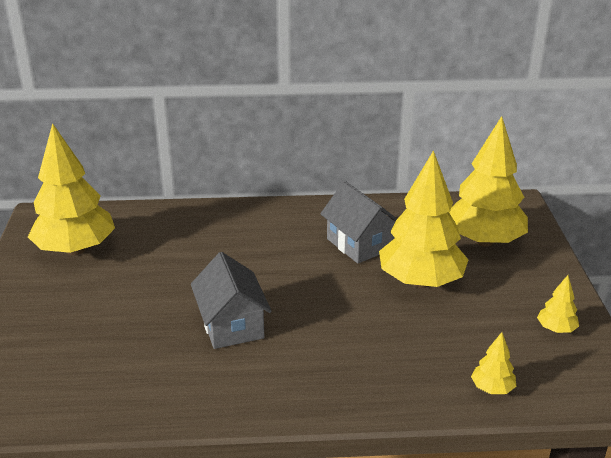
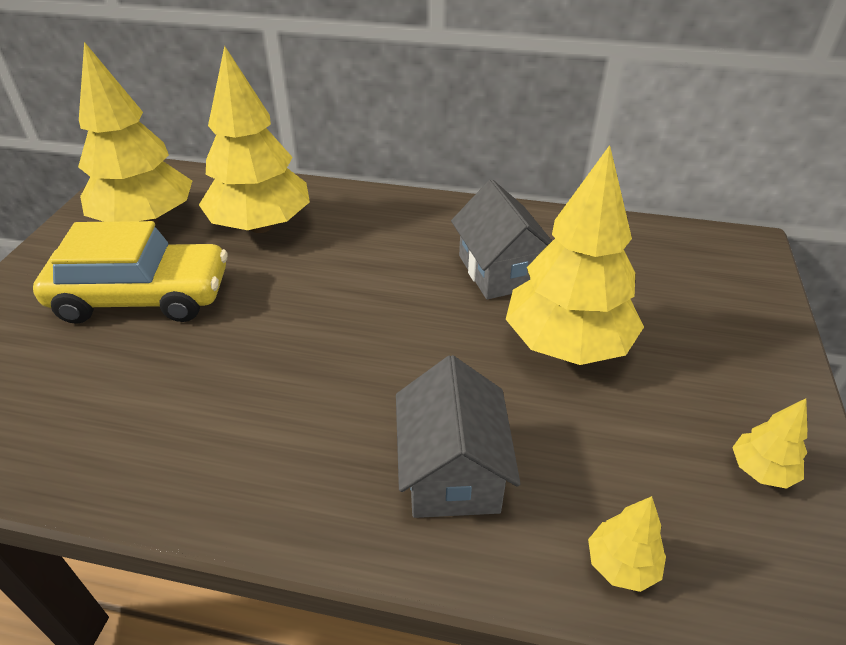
camera: 15 degrees right, 10 degrees up
grey house [191,252,272,349] -> grey house moved to [396,355,520,518]
yellow tree [449,116,528,247] -> yellow tree moved to [199,46,310,233]
none -> yellow car [33,221,227,324]

